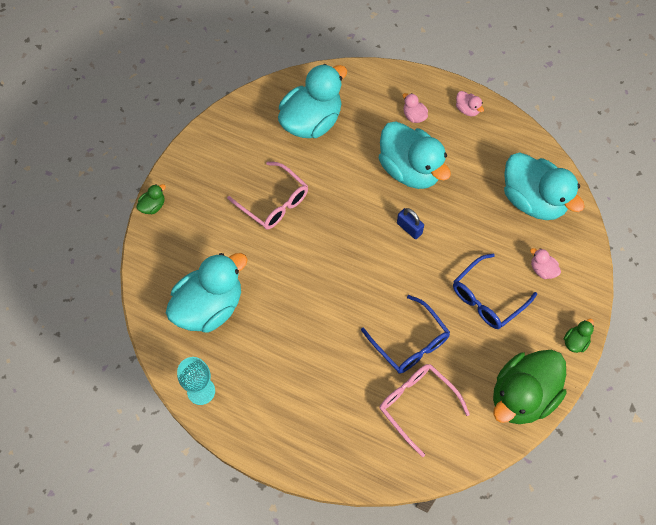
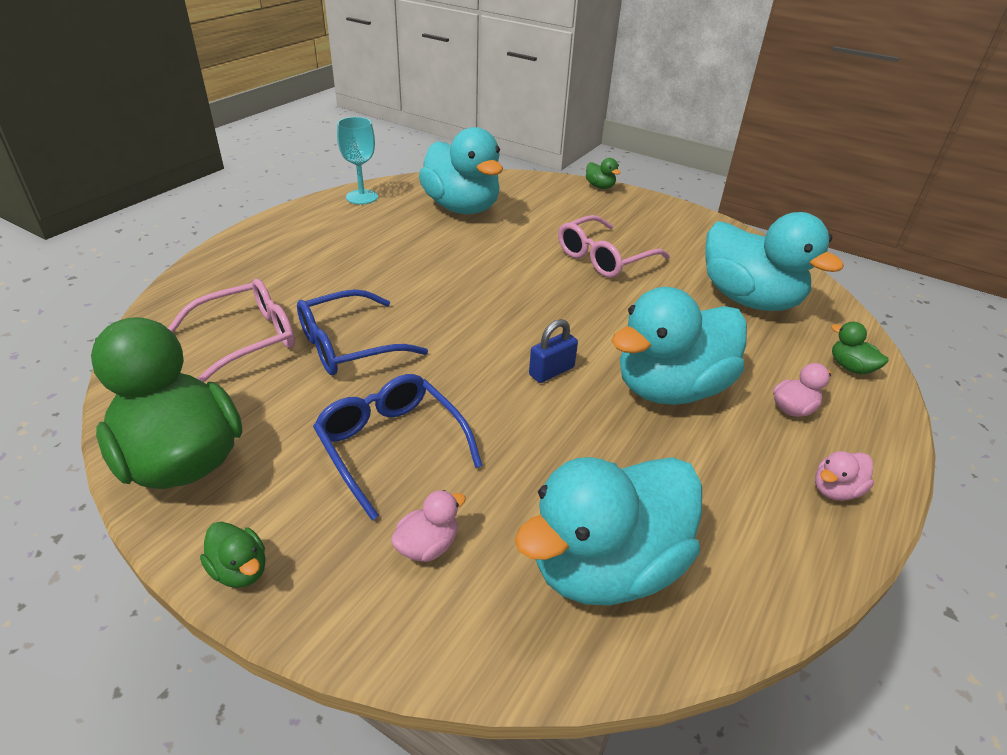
camera: 95 degrees right, 25 degrees down
none -> green duck [831,322,889,374]

